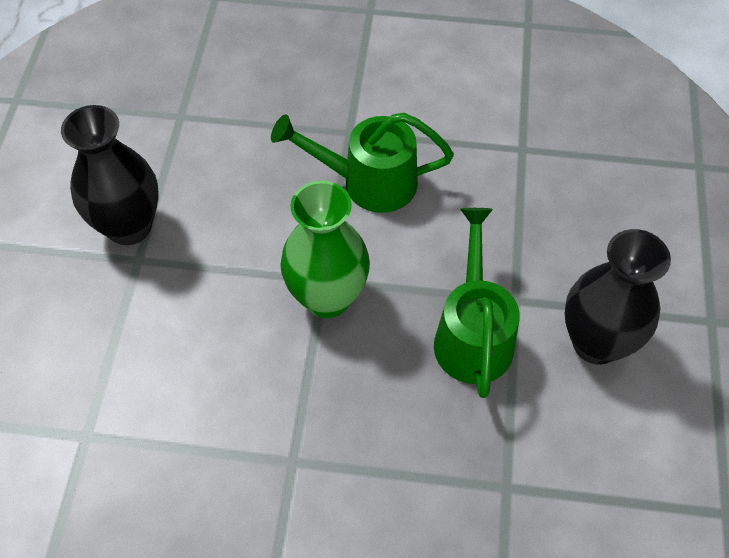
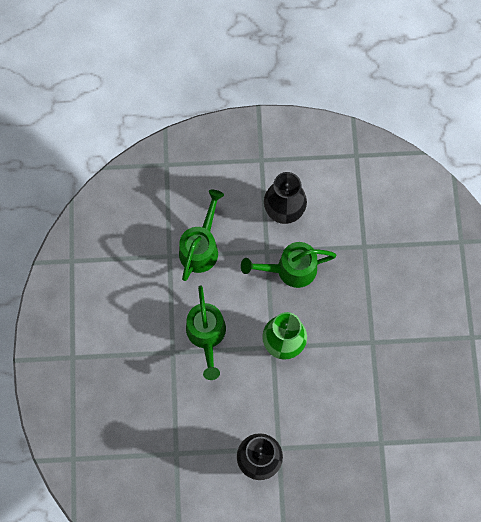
camera: 100 degrees left, 15 degrees up
none -> green watering can [179,189,224,281]

